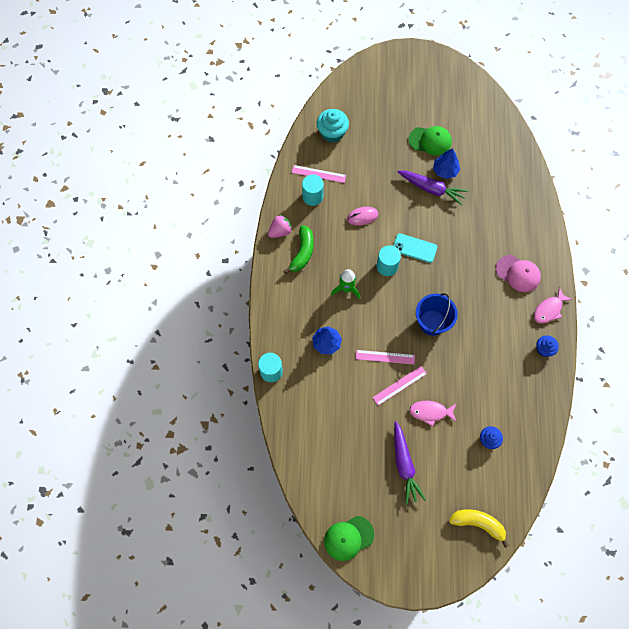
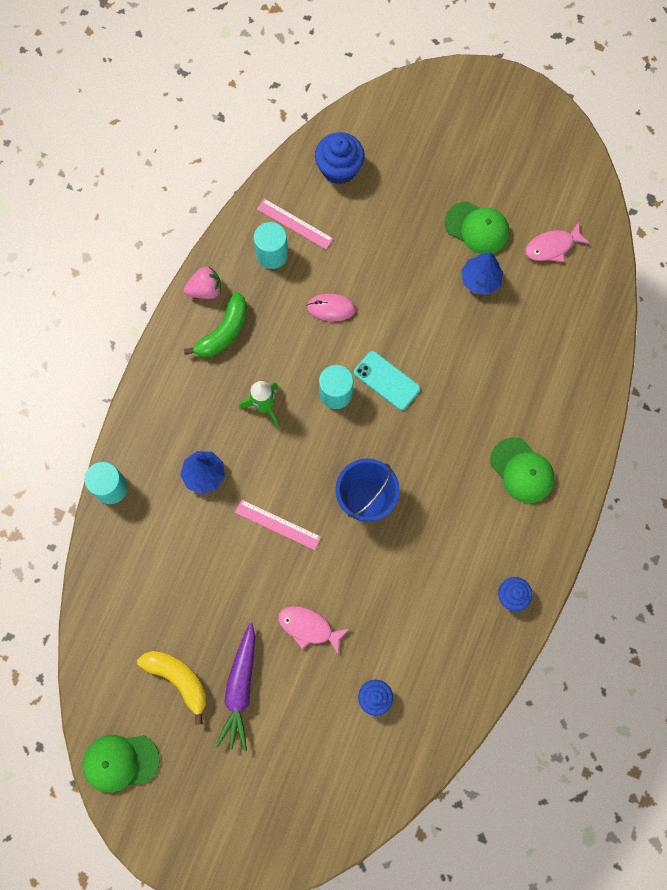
camera: 20 degrees right, 5 degrees up
turquoise cupcake [317,109,349,143] -> blue cupcake [315,132,365,185]
pink ruler [373,366,427,406] -> none
purple carrot [397,171,468,205] -> none
yellow banana [449,509,509,548] -> yellow banana moved to [137,651,207,725]
pink cap [496,255,541,292] -> green cap [490,437,555,503]
pink fish [534,287,573,324] -> pink fish moved to [525,222,590,262]

